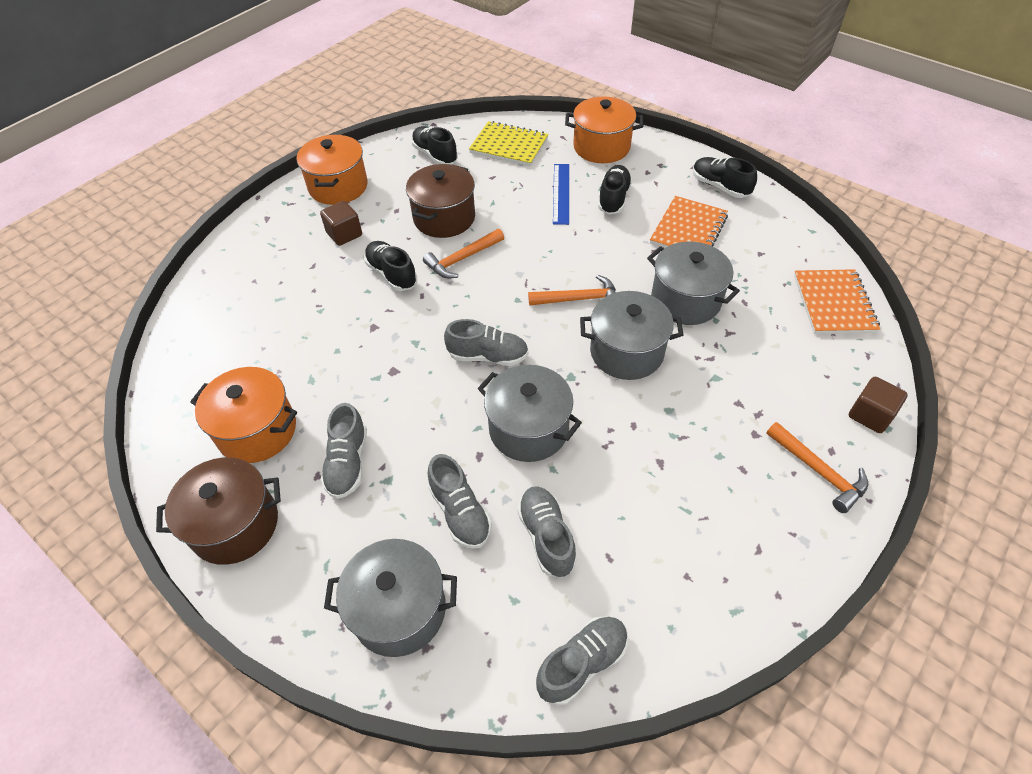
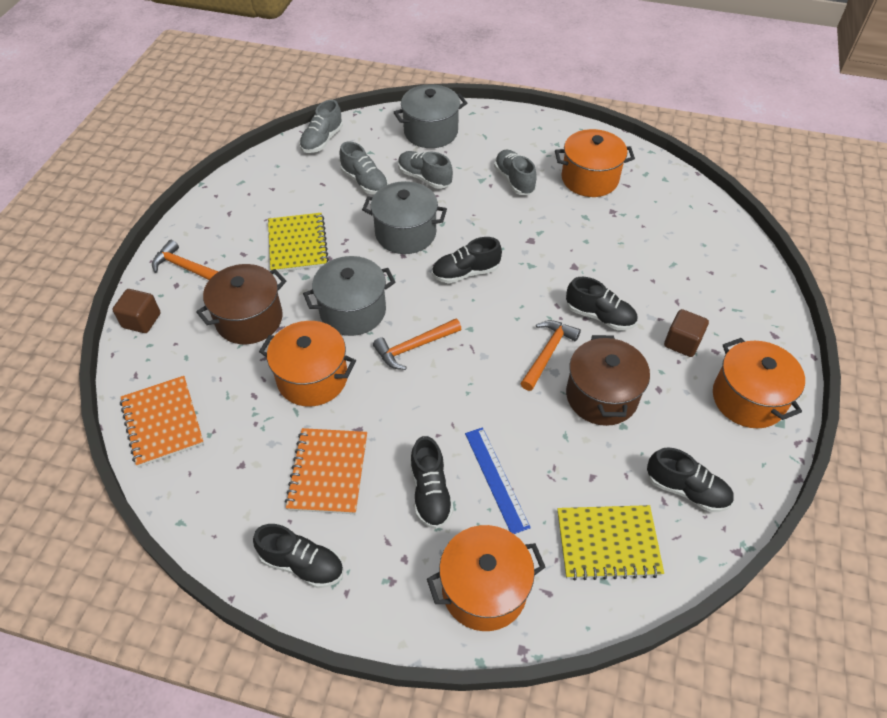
camera: 155 degrees right, 0 degrees up
brown pot [156,457,281,565] -> brown pot moved to [196,264,286,344]
grey shoe [444,319,529,366] -> black shoe [432,237,502,284]
grey pot [647,242,740,325] -> orange pot [259,321,356,407]
none -> yellow notebook [268,213,329,272]

